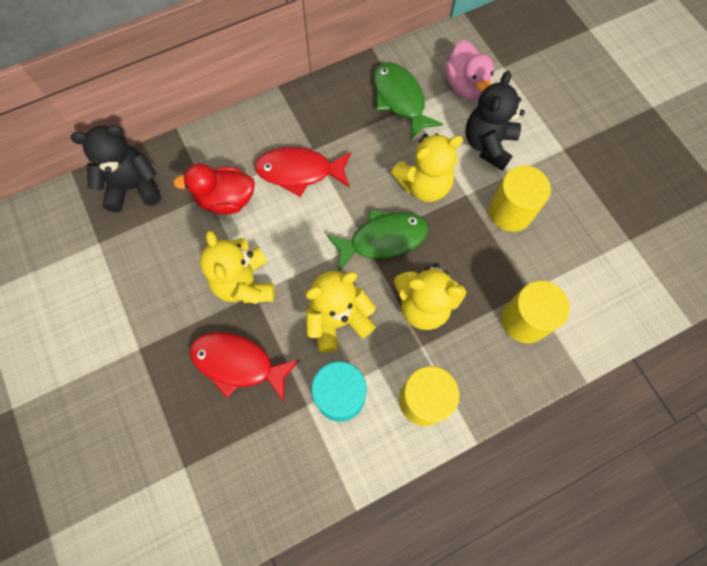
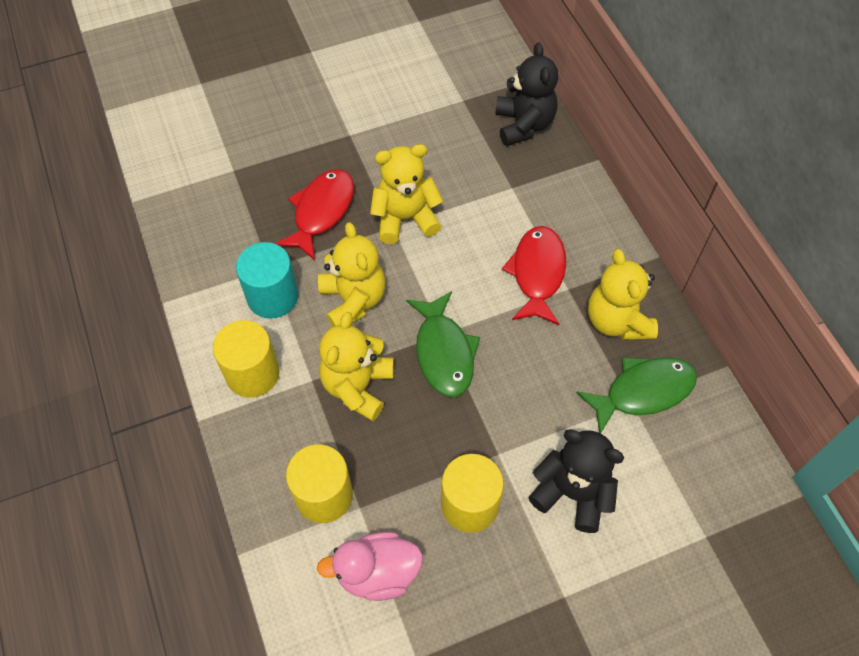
camera: 95 degrees right, 10 degrees down
red duck [173,163,255,214] -> none
yellow teddy bear [391,133,463,202] -> yellow teddy bear moved to [588,249,658,340]
pink duck [445,40,494,100] -> pink duck moved to [317,532,423,601]

